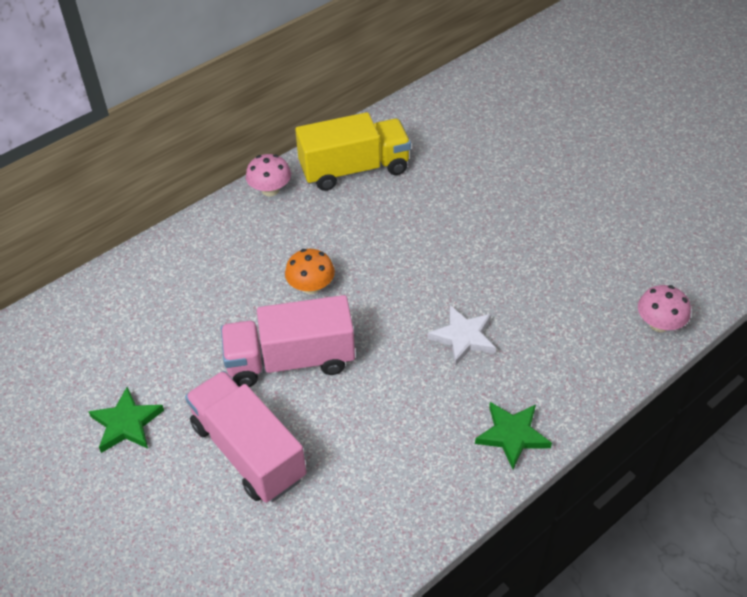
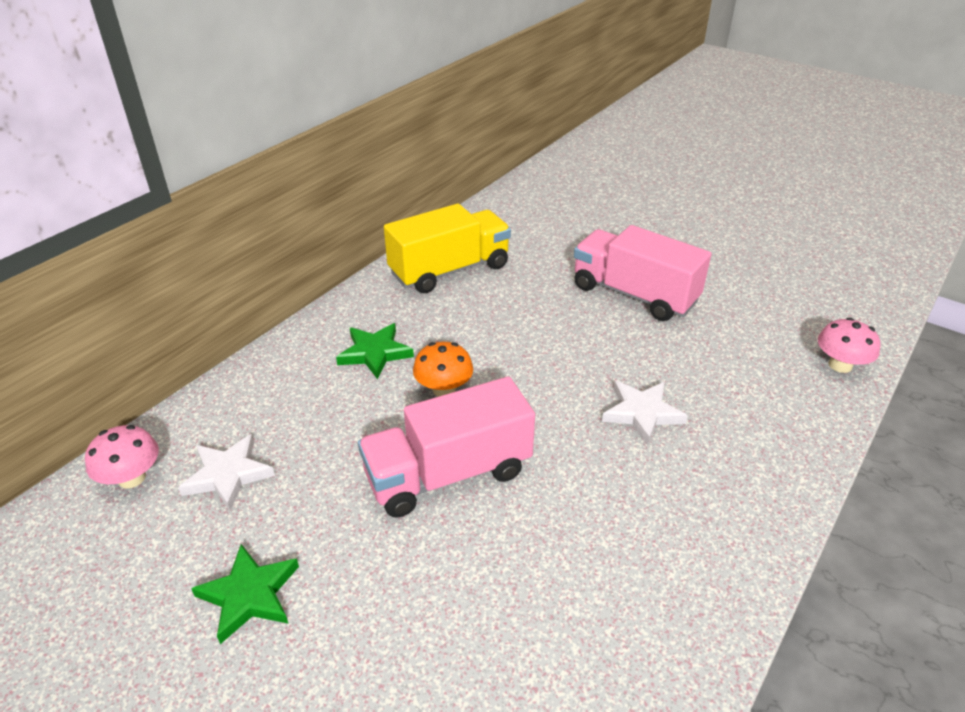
camera: 15 degrees left, 10 degrees down
pink truck [185,371,307,503] -> pink truck moved to [574,225,712,321]
pink mushroom [246,154,291,197] -> pink mushroom moved to [85,425,159,488]
green star [475,402,552,469] -> green star moved to [336,323,414,379]
none -> white star [178,434,275,511]

